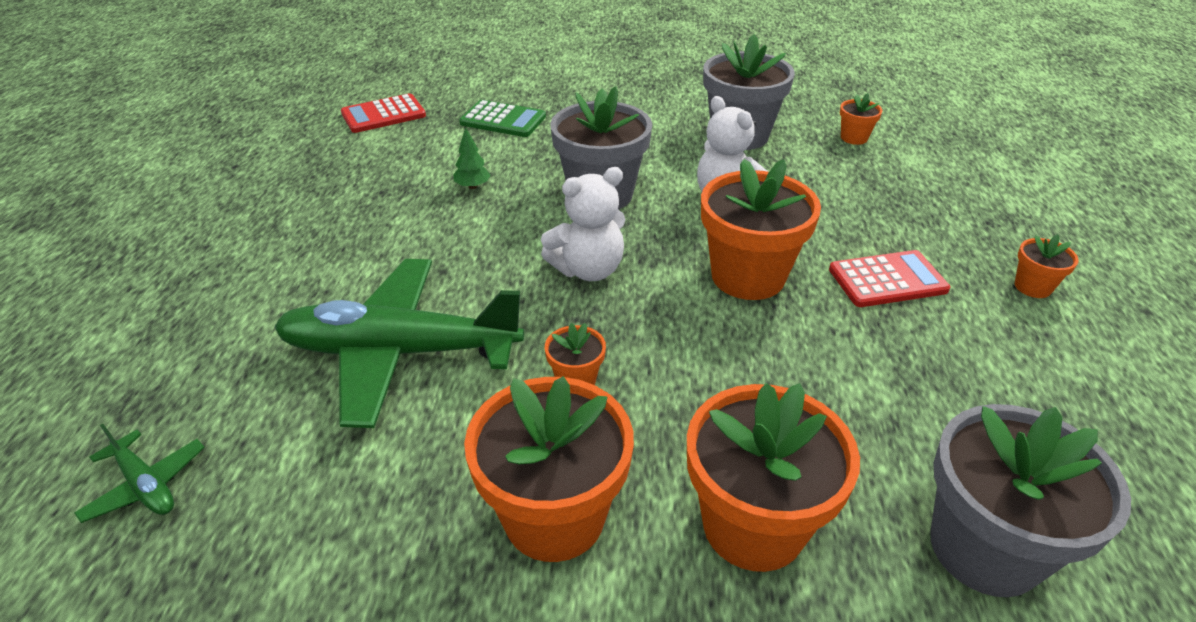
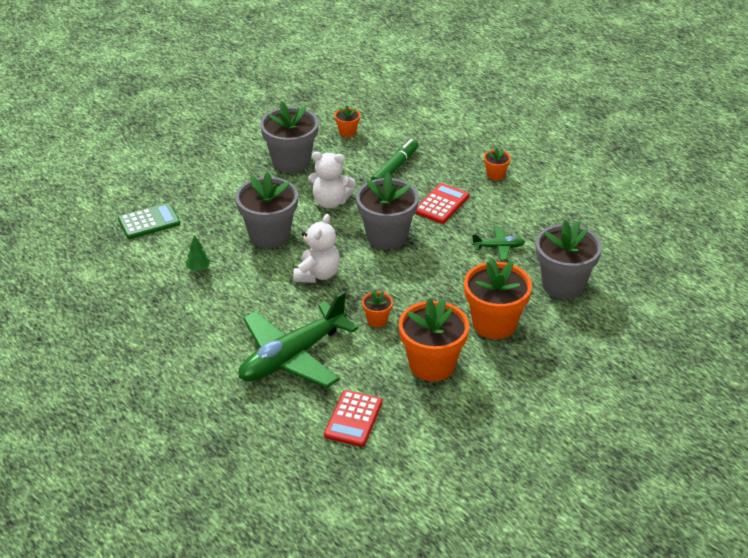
camera: 45 degrees left, 0 degrees up
green plane [74,424,205,523] -> green plane moved to [472,227,525,260]
red calculator [341,93,426,133] -> red calculator moved to [324,390,383,447]
orange flower pot [701,159,821,300] -> grey flower pot [356,172,419,249]
none -> green marker [371,139,419,181]

